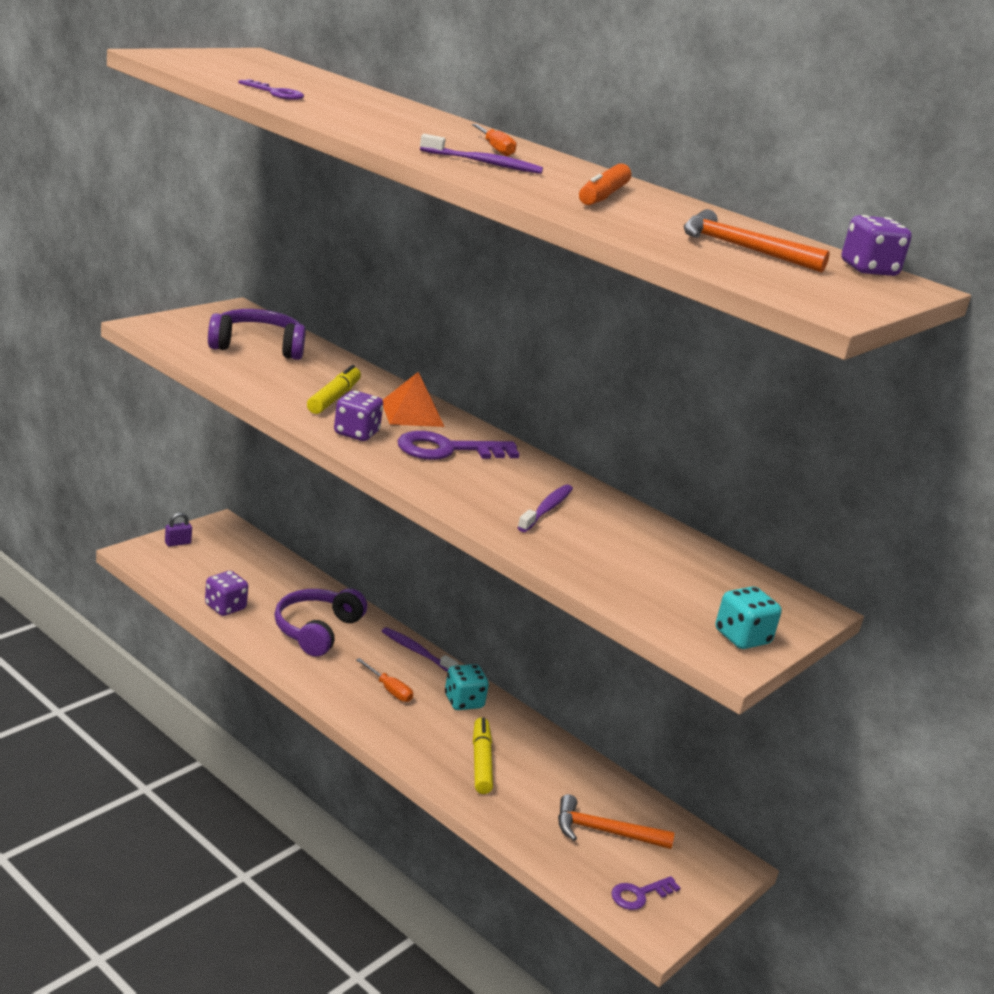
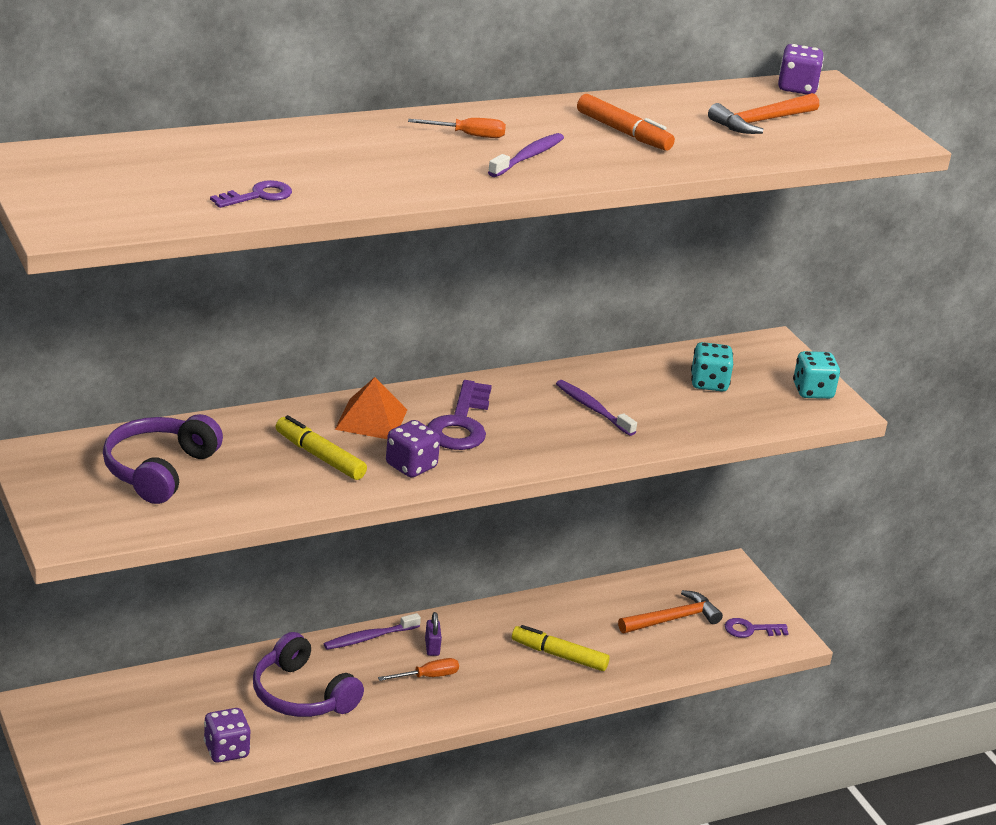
camera: 65 degrees left, 5 degrees up
purple padlock [165,512,192,546] -> purple padlock moved to [425,612,442,656]
turquoise dice [445,664,489,710] -> turquoise dice moved to [691,342,733,392]
orange hammer [558,794,674,849] -> orange hammer turned 150 degrees counterclockwise [618,590,723,633]
purple key [611,876,680,910] -> purple key turned 90 degrees clockwise [725,618,789,638]

